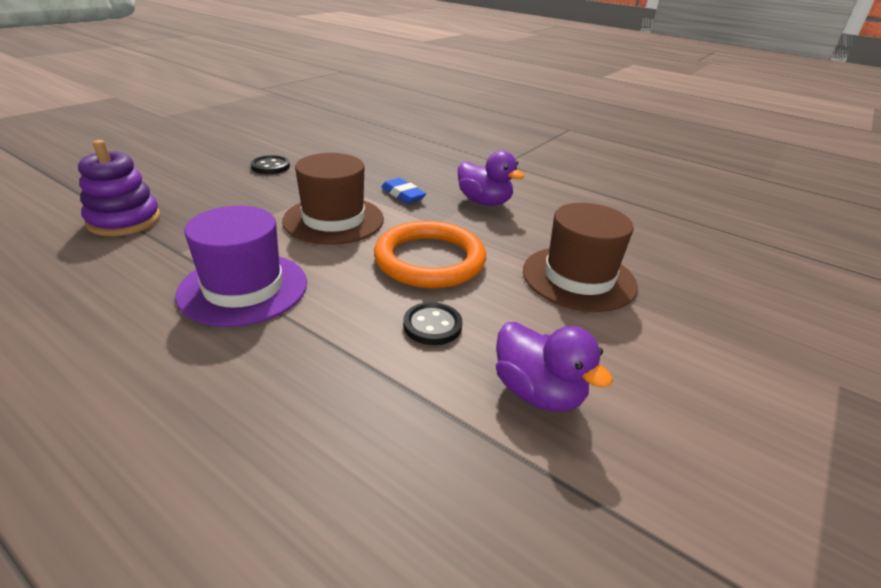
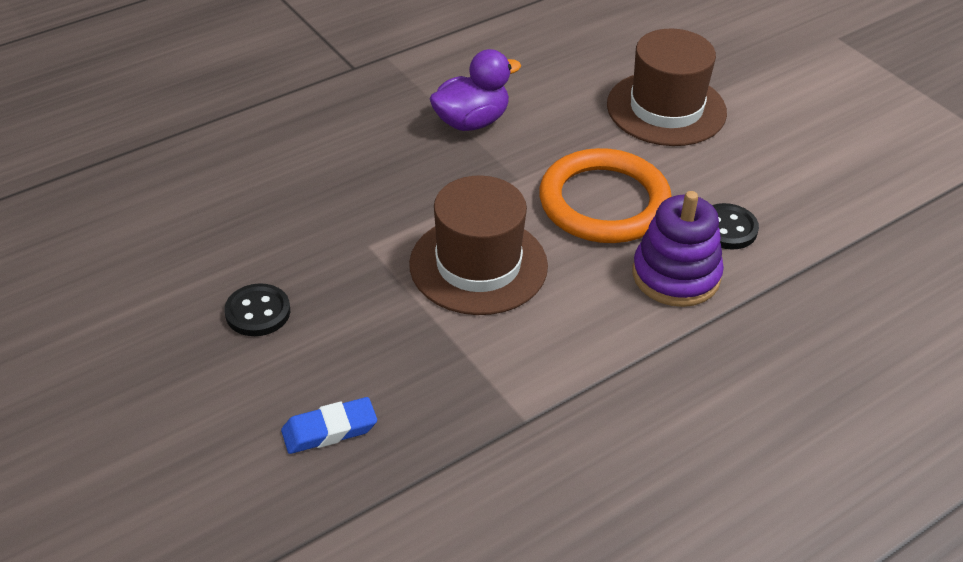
camera: 70 degrees left, 10 degrees up
purple stacking toy [78,140,161,236] -> purple stacking toy moved to [632,191,724,307]
purple hat [175,206,307,327] -> none
blue eraser [381,178,426,203] -> blue eraser moved to [281,397,377,454]
purple duck [496,322,613,412] -> none

